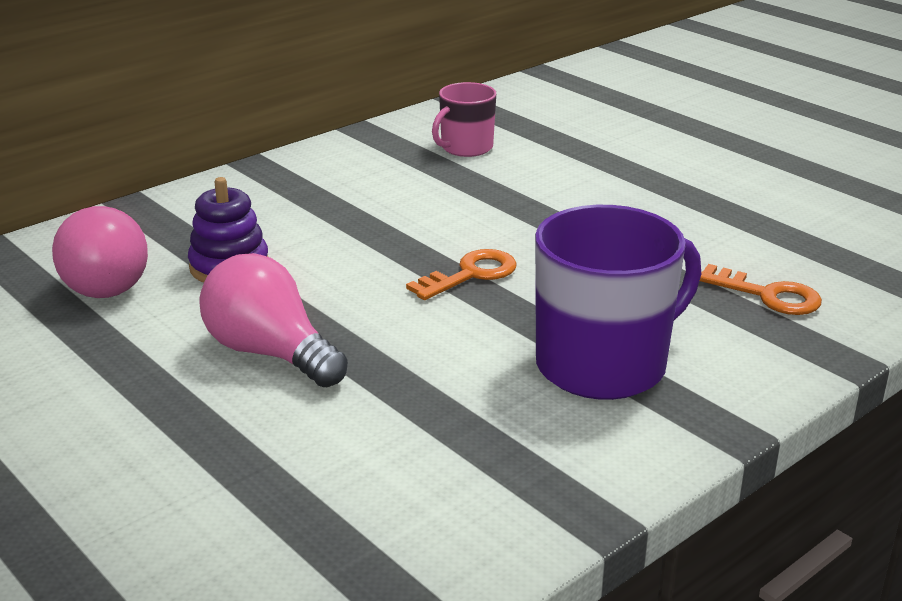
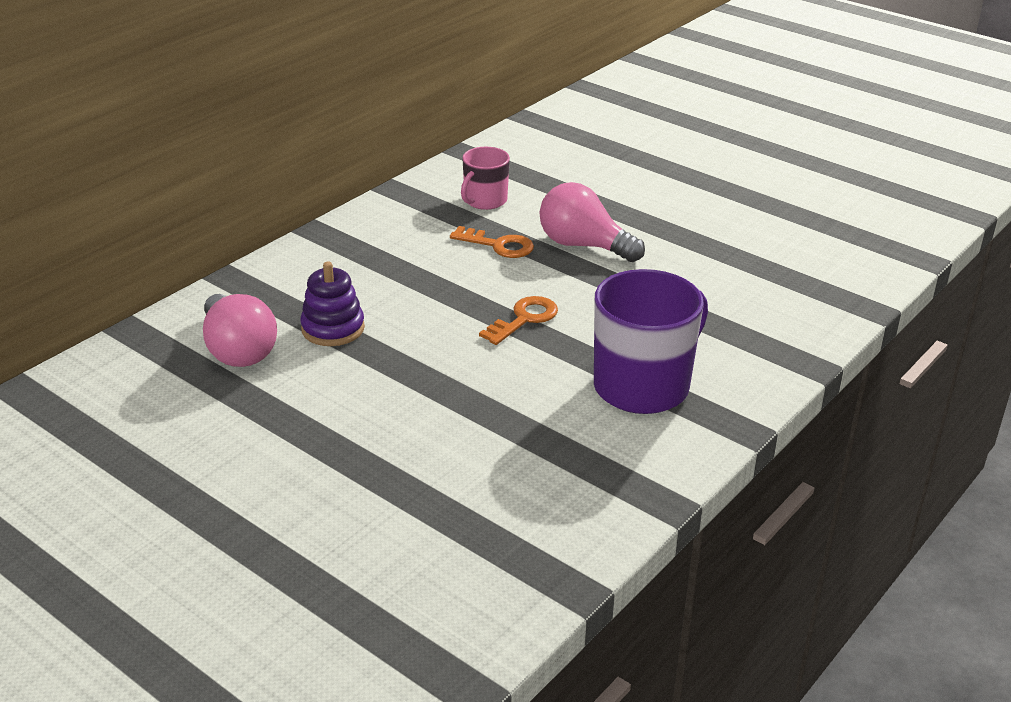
camera: 10 degrees left, 5 degrees up
pink light bulb [199,253,348,387] -> pink light bulb moved to [539,182,645,262]
orange key [700,264,822,315] -> orange key moved to [450,226,534,258]

